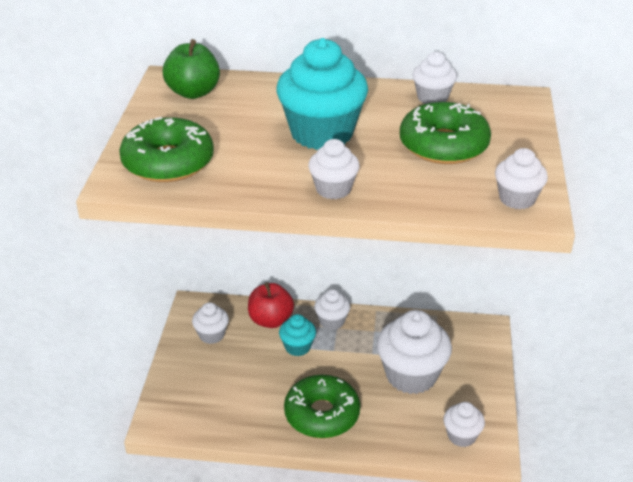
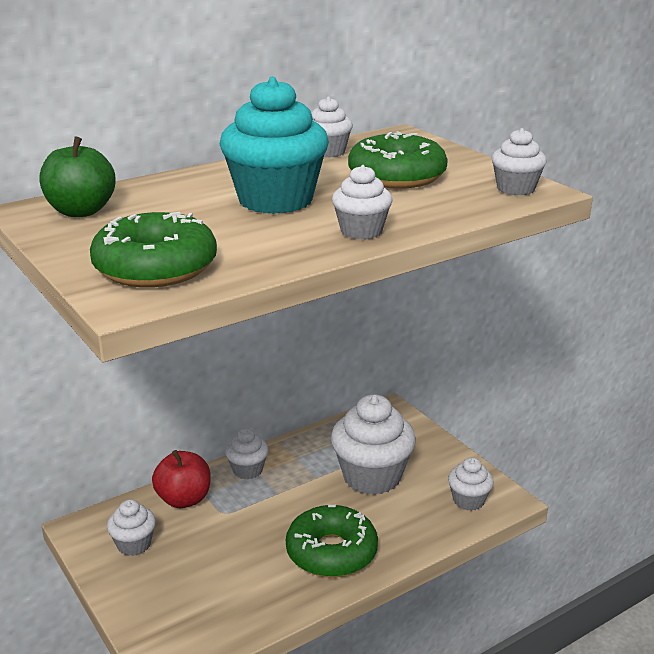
camera: 40 degrees left, 10 degrees down
turquoise cupcake [279,314,316,356] -> none

